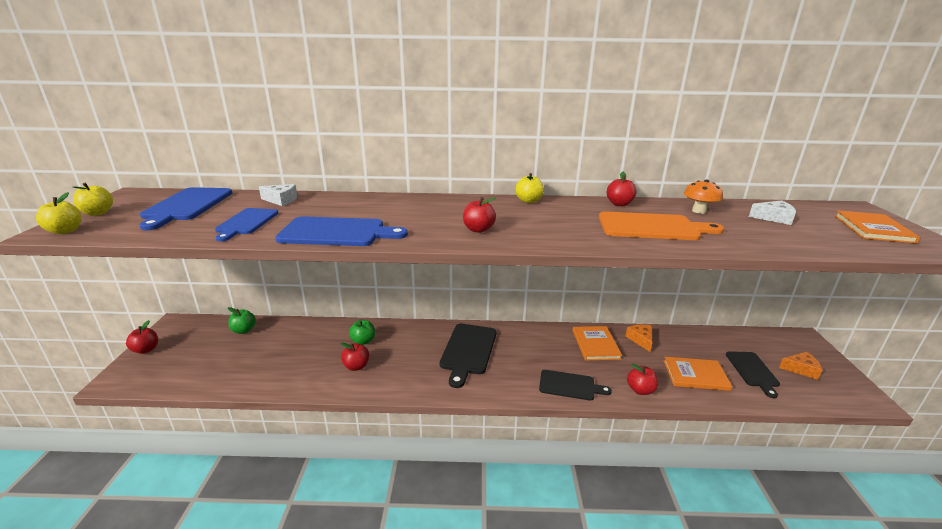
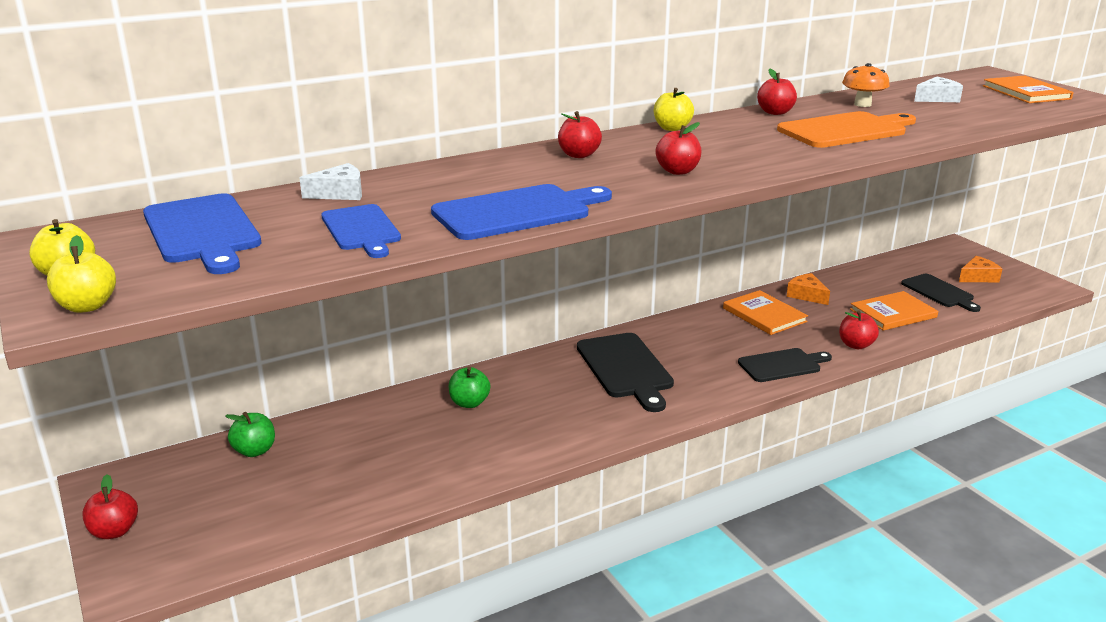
camera: 30 degrees left, 0 degrees up
red apple [340,343,369,371] -> red apple moved to [558,111,602,158]

